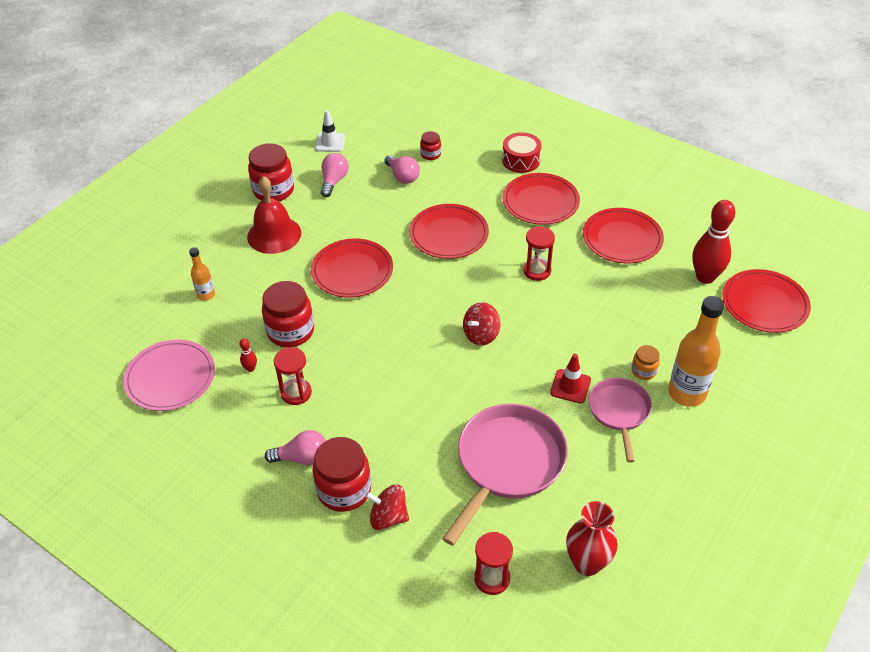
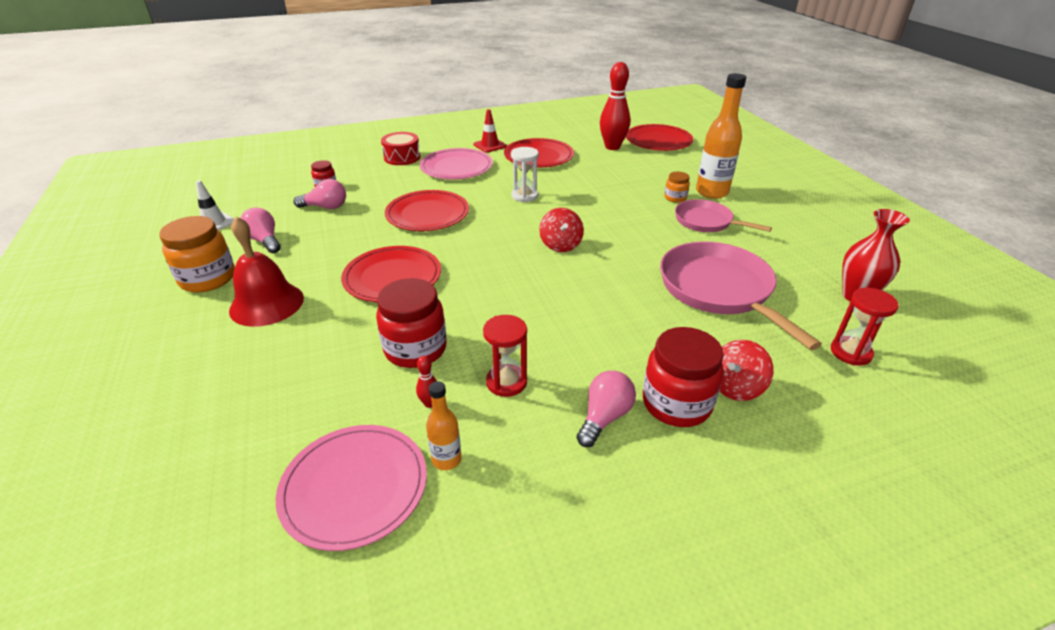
camera: 55 degrees left, 10 degrees down
orange bottle [189,247,215,301] -> orange bottle moved to [426,381,462,470]
red jar [248,143,294,201] -> orange jar [159,216,235,292]
red plate [503,173,580,225] -> pink plate [420,148,493,180]
red hourglass [523,226,555,281] -> white hourglass [511,147,539,202]
red traffic cone [550,354,591,403] -> red traffic cone moved to [474,109,507,153]

